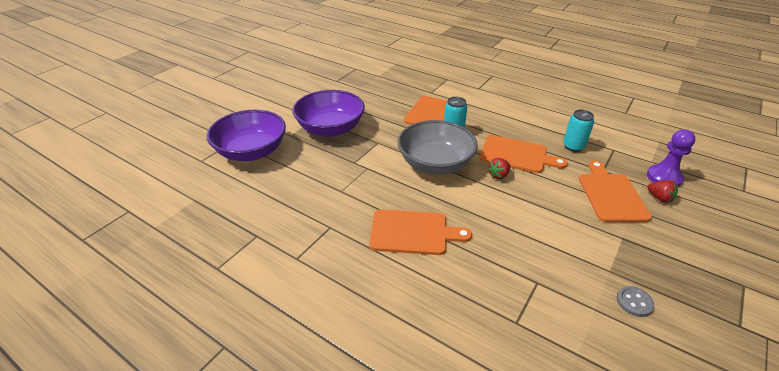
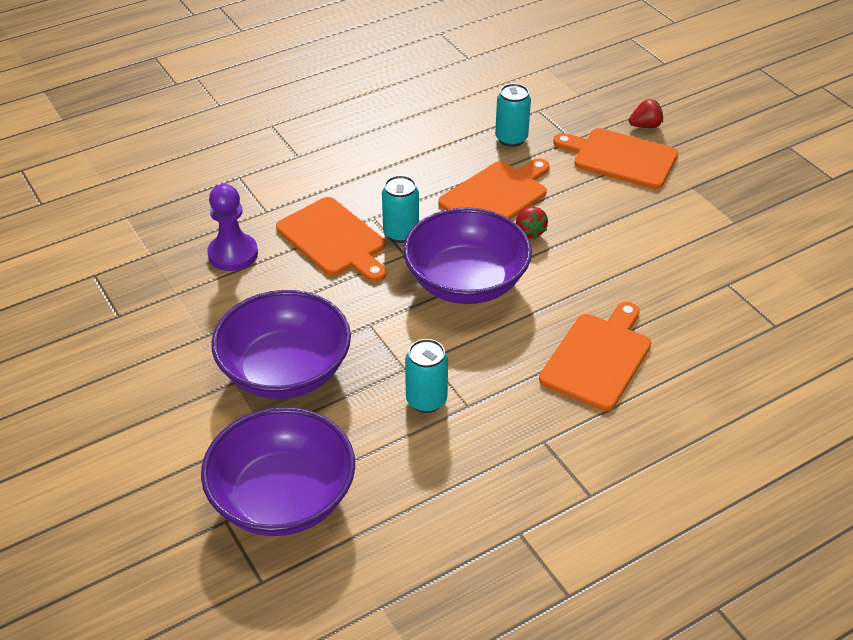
camera: 65 degrees left, 5 degrees up
grey bowl [397,120,478,175] -> purple bowl [403,208,532,304]
grey button [617,286,654,317] -> none
purple pawn [647,129,696,187] -> purple pawn moved to [207,184,258,271]
none -> turquoise can [405,339,448,413]

